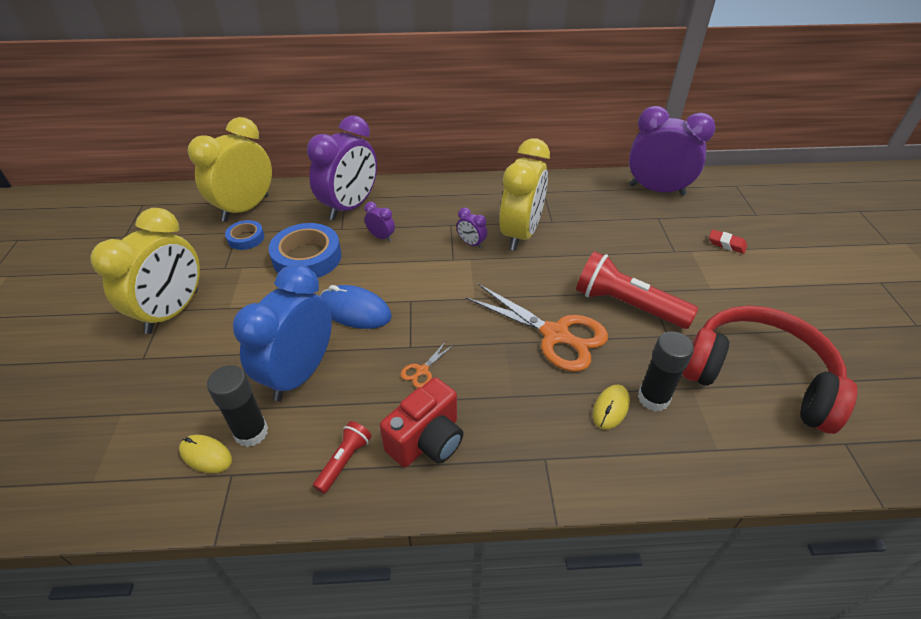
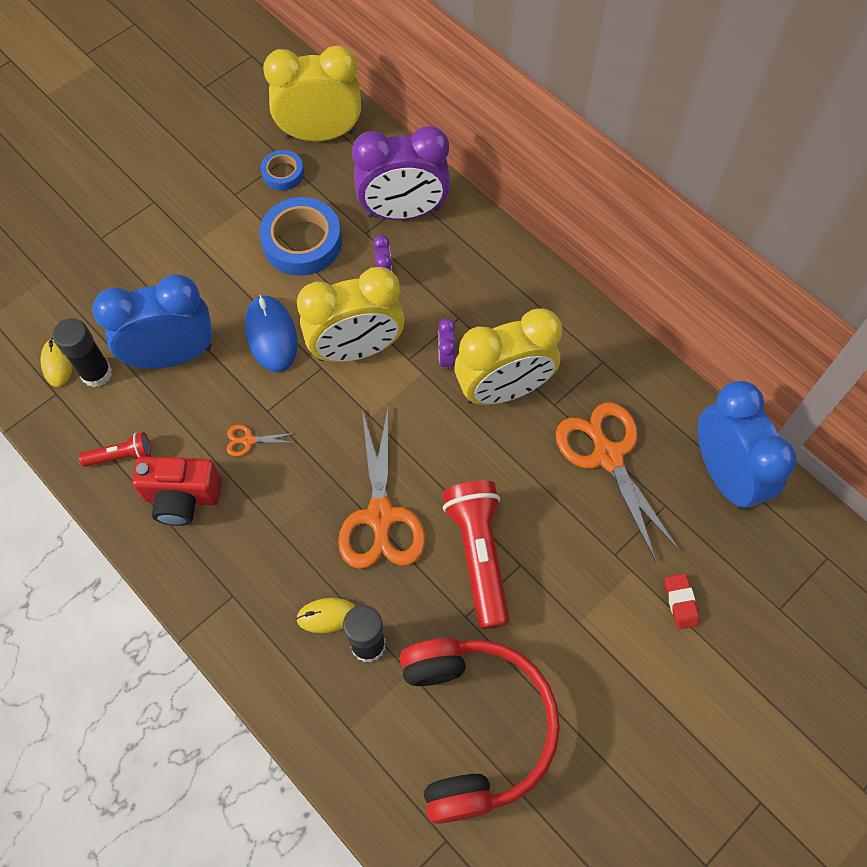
camera: 50 degrees right, 20 degrees up
yellow clock [91,208,200,334] -> yellow clock moved to [297,267,405,362]
purple clock [629,106,716,196] -> blue clock [698,381,797,511]
none -> orange scissors [555,402,680,562]

